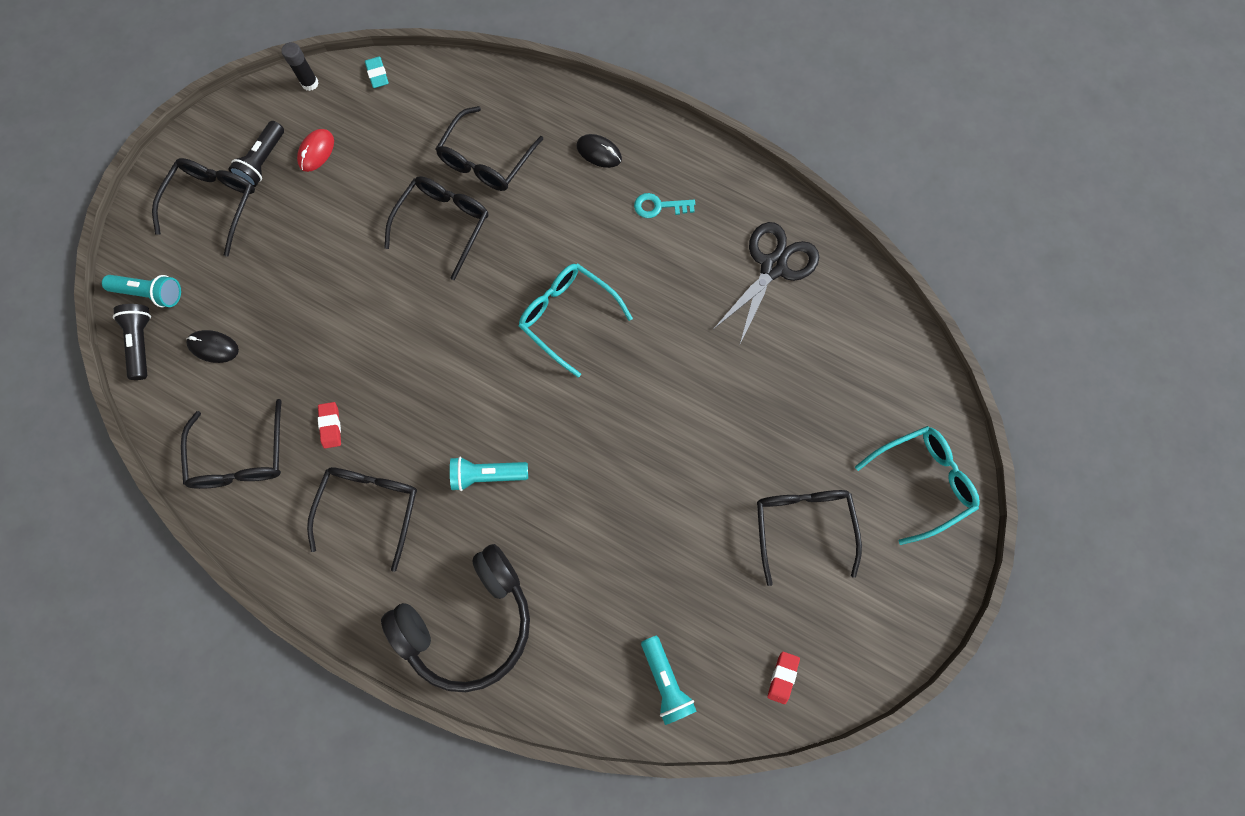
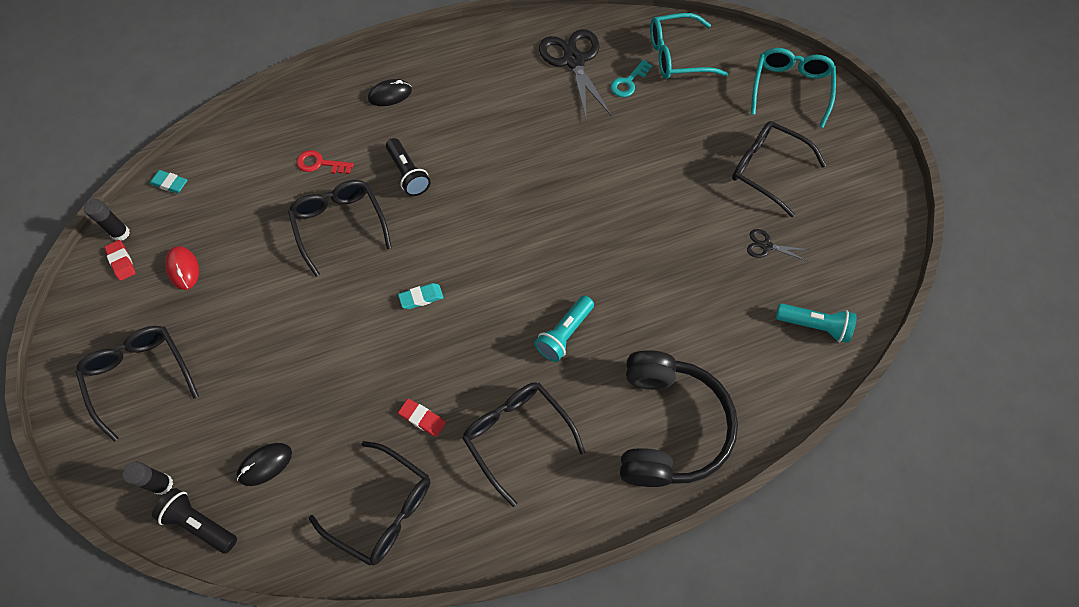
camera: 50 degrees left, 10 degrees down
turquoise flashlight [102,275,181,307] -> black glue stick [122,462,173,495]
black flashlight [229,121,284,187] -> black flashlight moved to [386,138,431,196]
black glasses [436,106,543,191] -> red key [296,150,354,174]
turquoise glasses [519,264,633,377] -> turquoise glasses moved to [650,13,728,79]
turquoise key [634,193,695,218] -> turquoise key moved to [610,60,652,97]
red eraser [767,652,800,704] -> red eraser moved to [104,240,135,281]
none -> turquoise eraser [398,283,443,309]
none -> black scissors [747,229,809,261]

